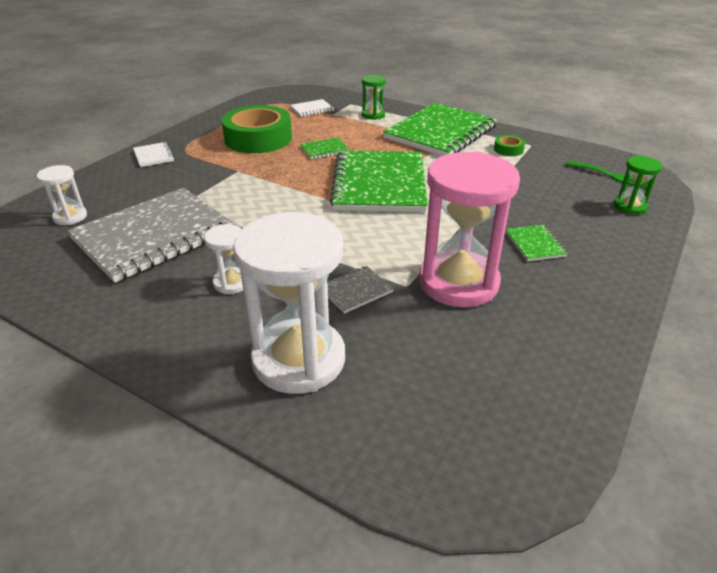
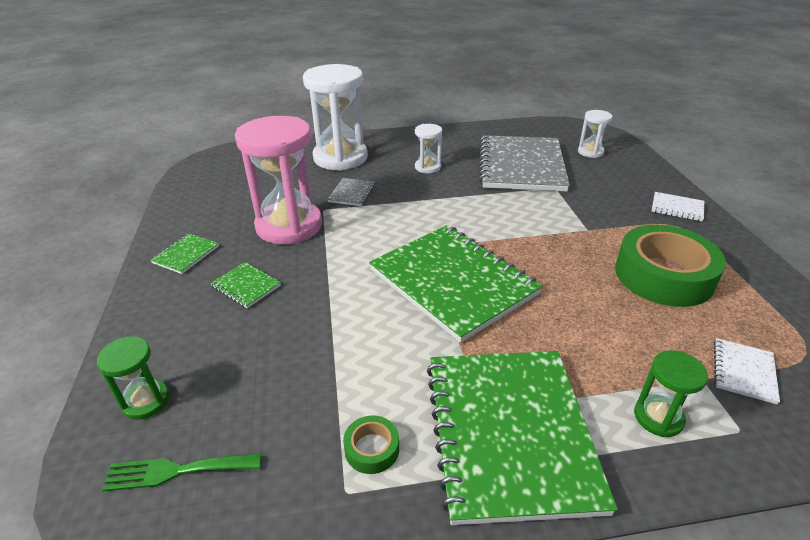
camera: 140 degrees right, 0 degrees up
green notebook [300,137,350,159] -> green notebook moved to [150,233,219,274]

